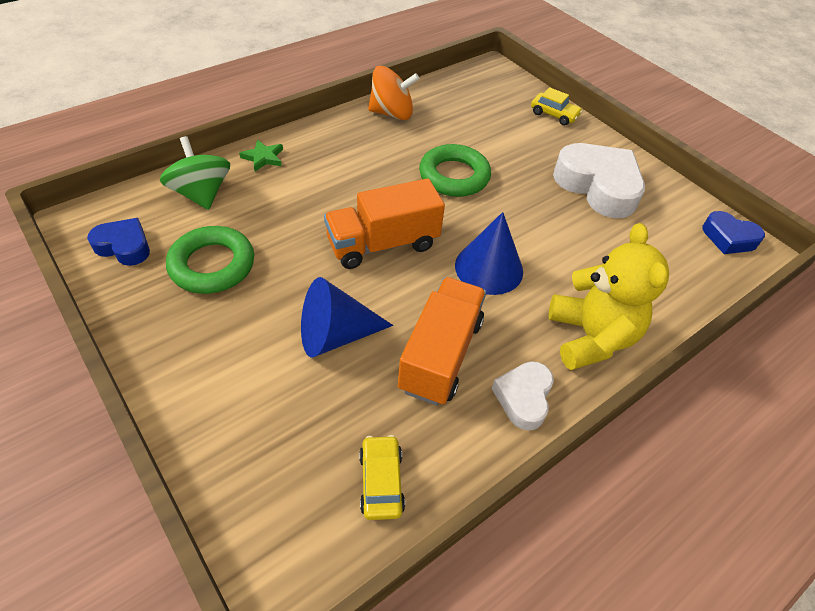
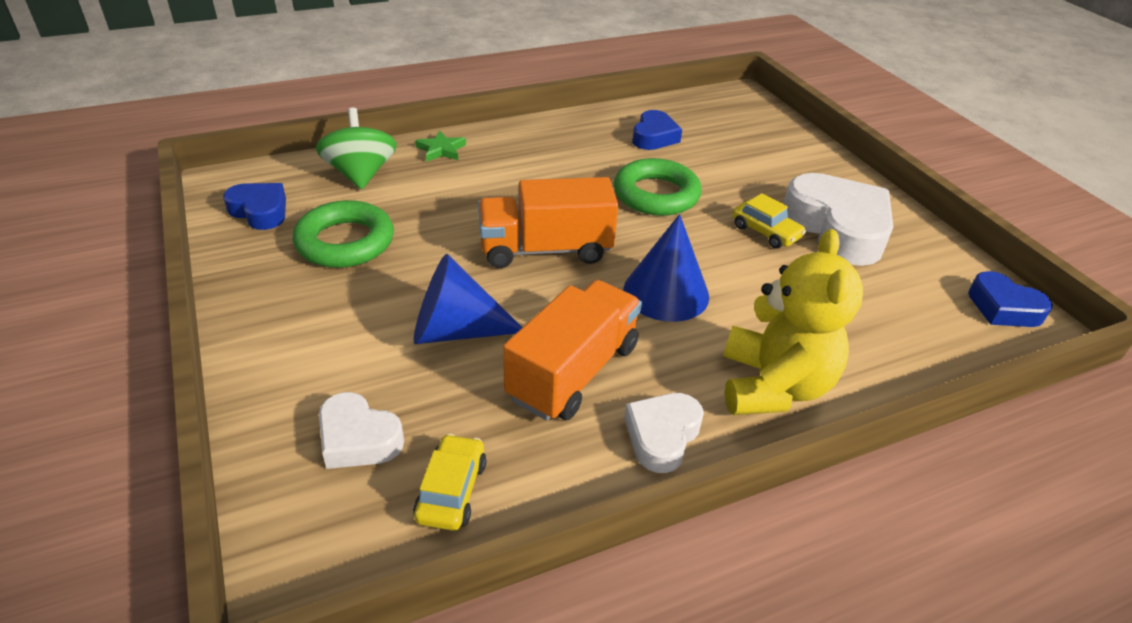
camera: 15 degrees right, 10 degrees down
orange spinning top [368,66,419,120] -> none
yellow car [531,87,583,126] -> yellow car moved to [733,193,806,249]
none -> white heart [319,392,404,469]
none -> blue heart [632,110,682,150]

